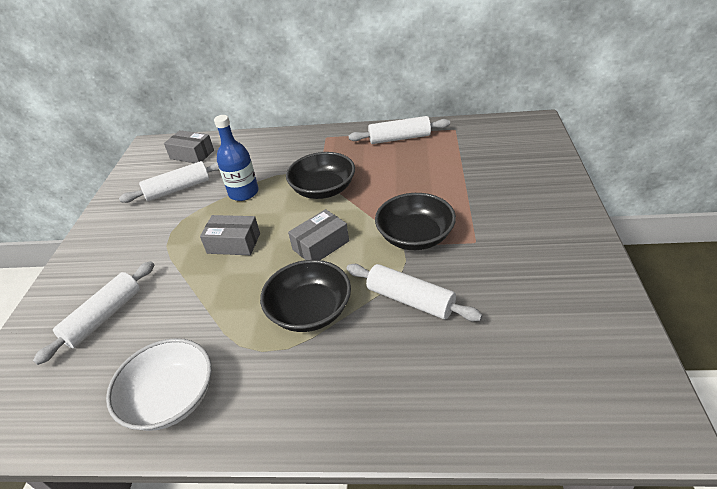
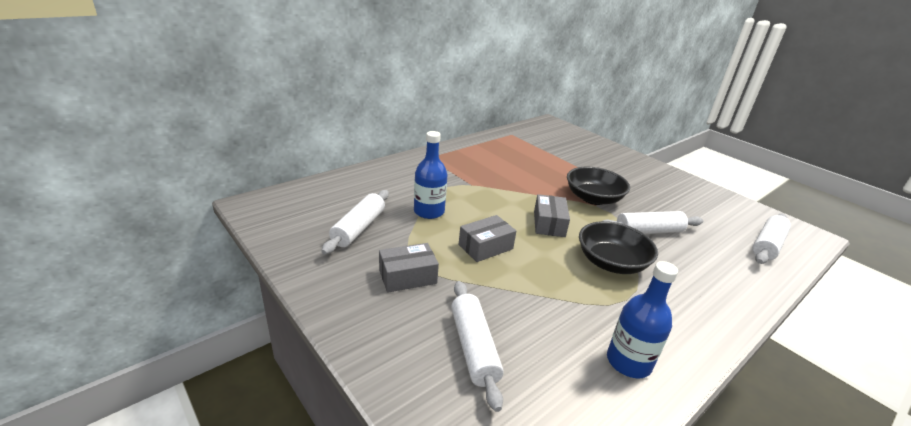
camera: 50 degrees left, 10 degrees down
white bowl [106,338,212,431] -> blue bottle [607,261,678,378]
grey box [164,130,214,163] -> grey box moved to [379,243,439,293]
black bowl [286,152,355,199] -> none
white rolling pin [348,116,450,144] -> white rolling pin moved to [752,214,791,264]

